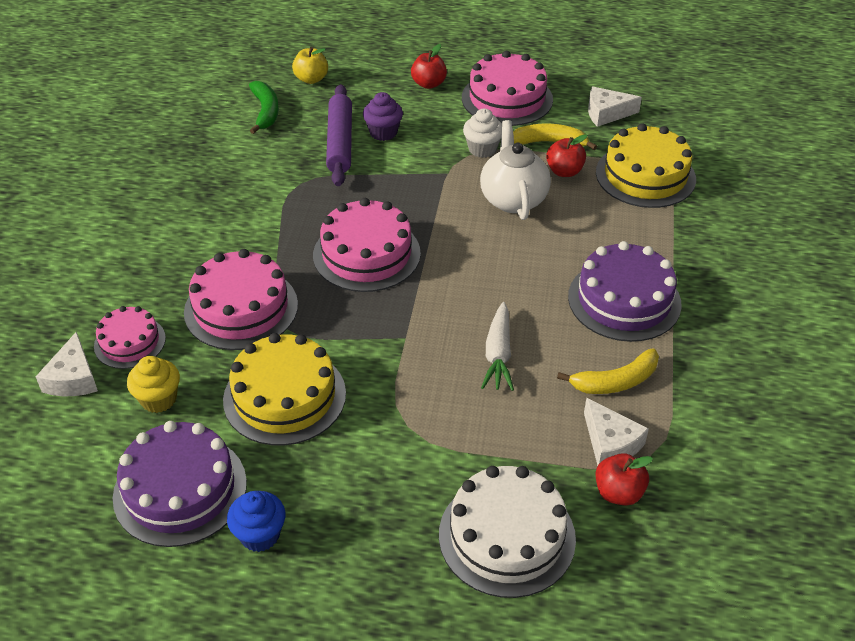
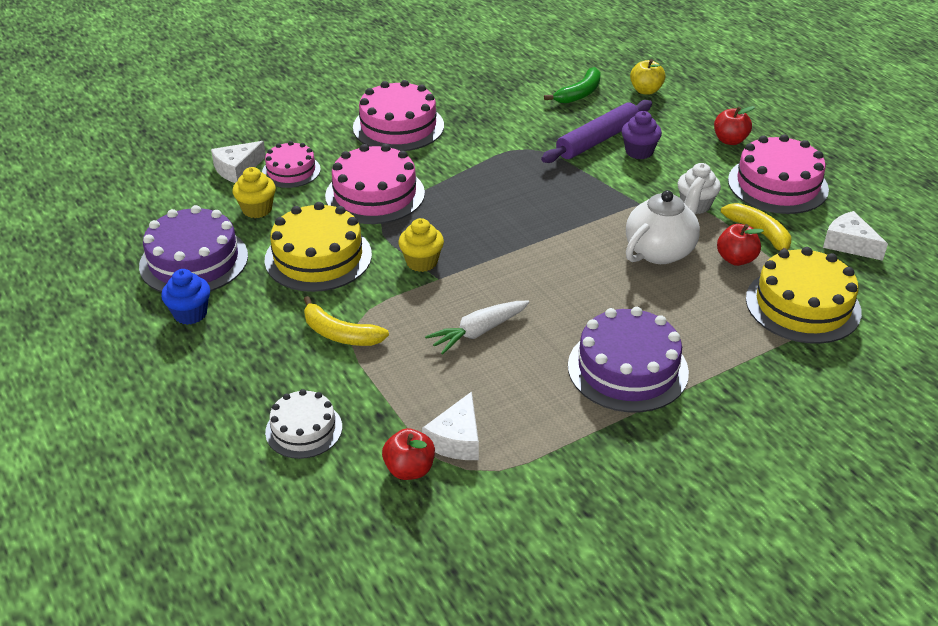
camera: 50 degrees right, 5 degrees down
pink cake [313,198,421,292] -> pink cake moved to [353,80,444,151]
white cake [439,466,576,598] -> white cake [265,389,342,459], size x0.60
yellow banana [557,348,659,394] -> yellow banana moved to [304,296,389,346]
none -> yellow cupcake [398,218,444,272]

